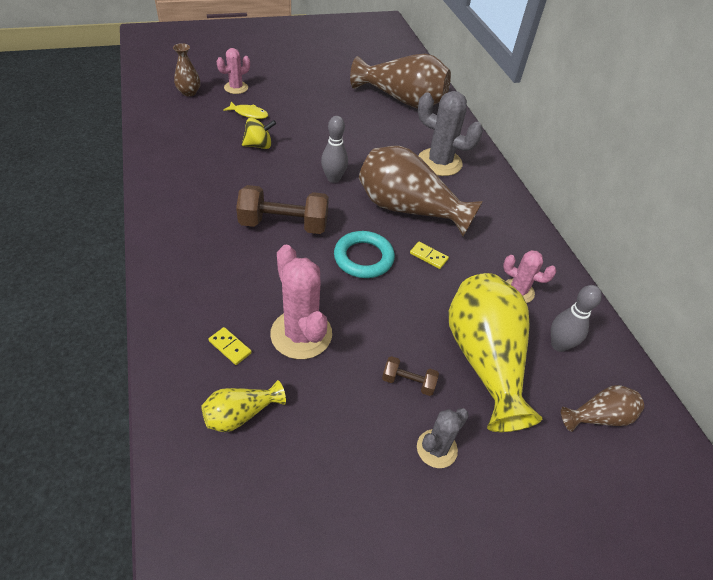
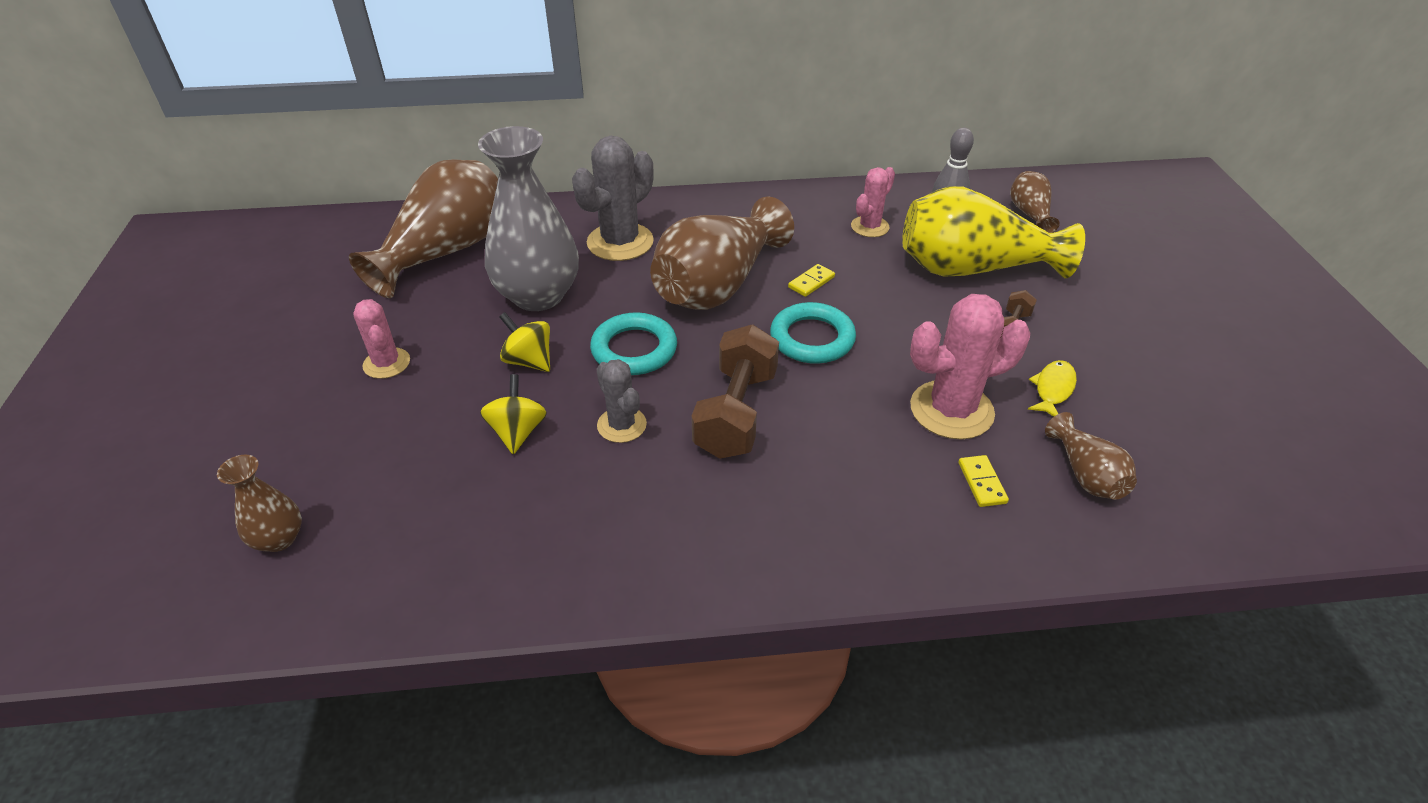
camera: 75 degrees left, 5 degrees down
yellow vase [201,380,286,432] -> brown vase [1045,412,1137,500]
yellow domino [208,327,252,365] -> yellow domino turned 60 degrees counterclockwise [958,455,1009,507]
pink cactus [217,48,250,94] -> pink cactus moved to [353,299,410,379]
yellow fish [223,102,269,119] -> yellow fish moved to [1028,360,1077,416]
grey bowling pin [321,116,348,183] -> turquoise ring [590,312,677,375]
grey cactus [417,408,469,468] -> grey cactus moved to [596,359,647,443]
none -> grey vase [478,126,579,311]
none -> yellow spinning top [499,312,550,372]

